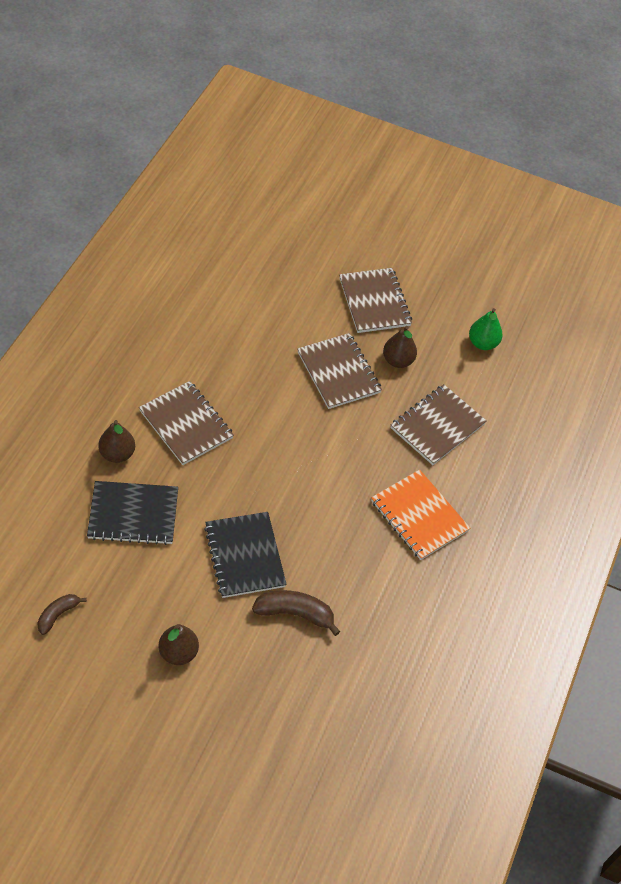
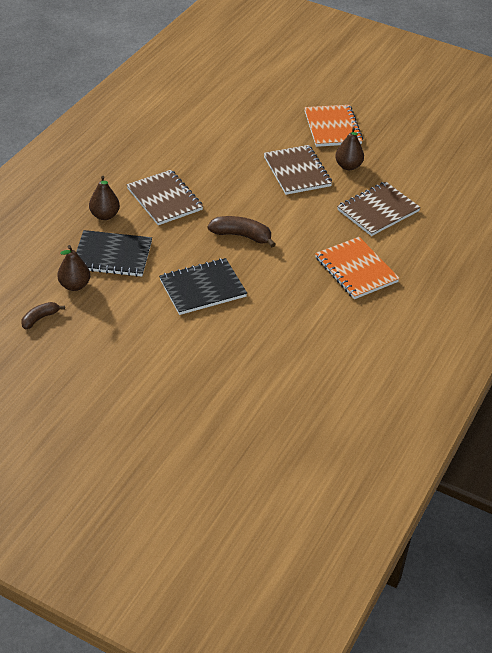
camera: 10 degrees right, 10 degrees down
brown pear [159,624,199,665] -> brown pear moved to [57,245,90,291]
black notebook [204,512,287,598] -> black notebook turned 75 degrees clockwise [159,258,247,315]
brown banana [252,590,341,636] -> brown banana moved to [208,216,276,247]
brown notebook [339,268,412,333] -> orange notebook [304,105,363,147]
green pear [469,308,503,350] -> none

